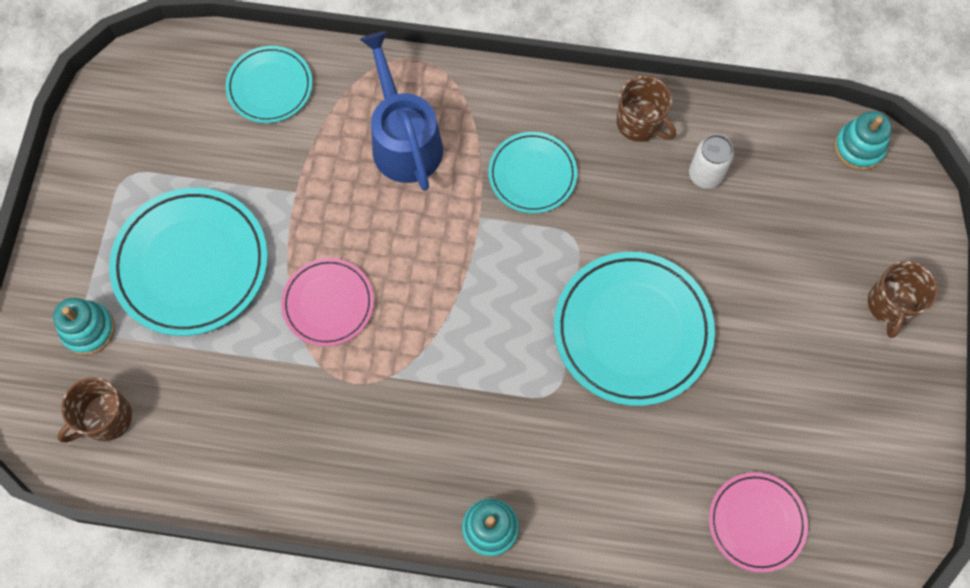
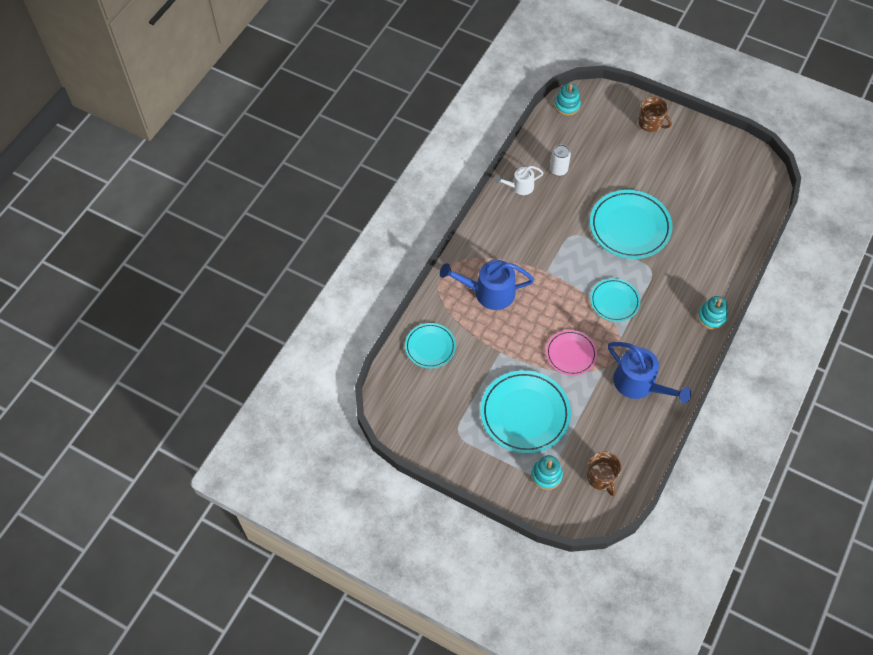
camera: 70 degrees left, 10 degrees down
turquoise plate [488,132,577,213] -> turquoise plate moved to [590,278,640,322]
brown mug [616,76,676,142] -> white watering can [494,166,543,195]
pink plate [709,472,808,573] -> none
none -> blue watering can [608,342,691,403]

